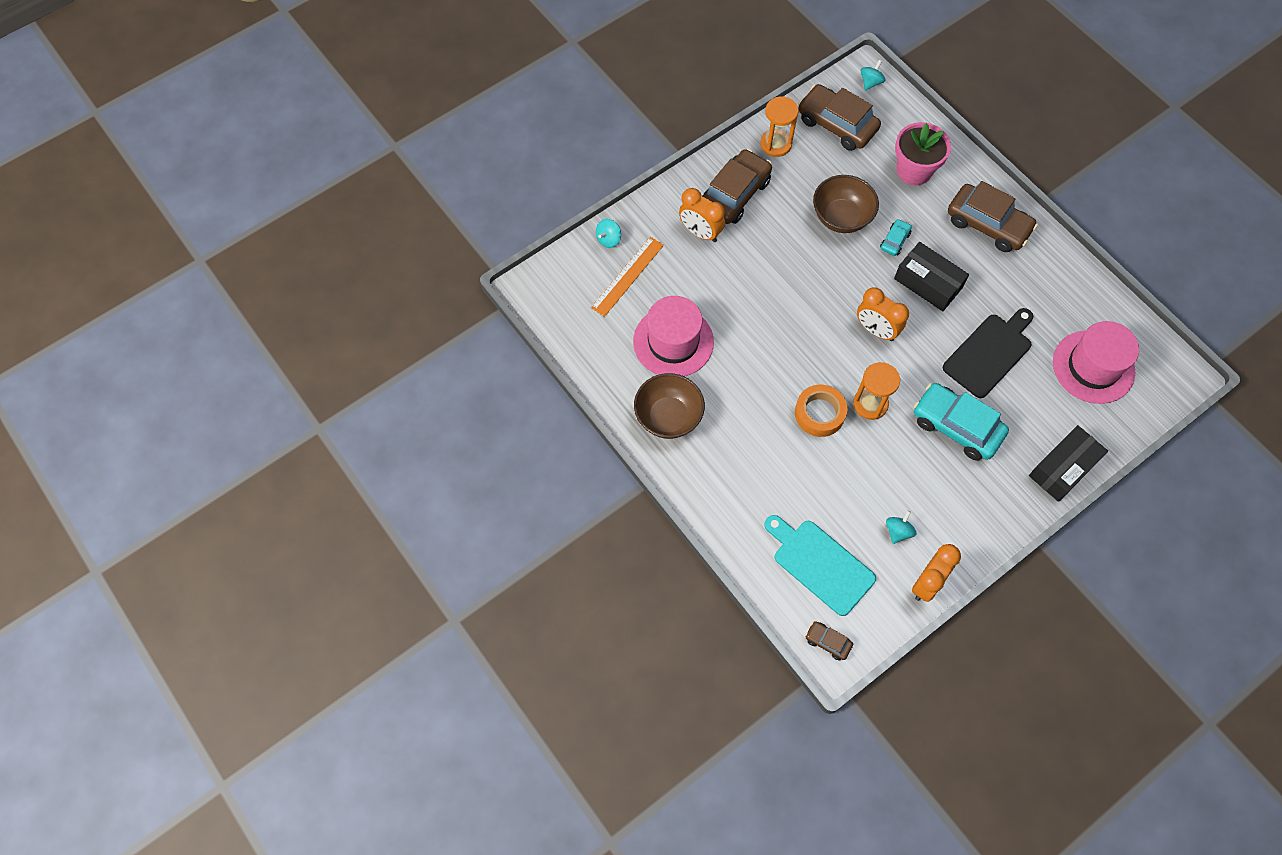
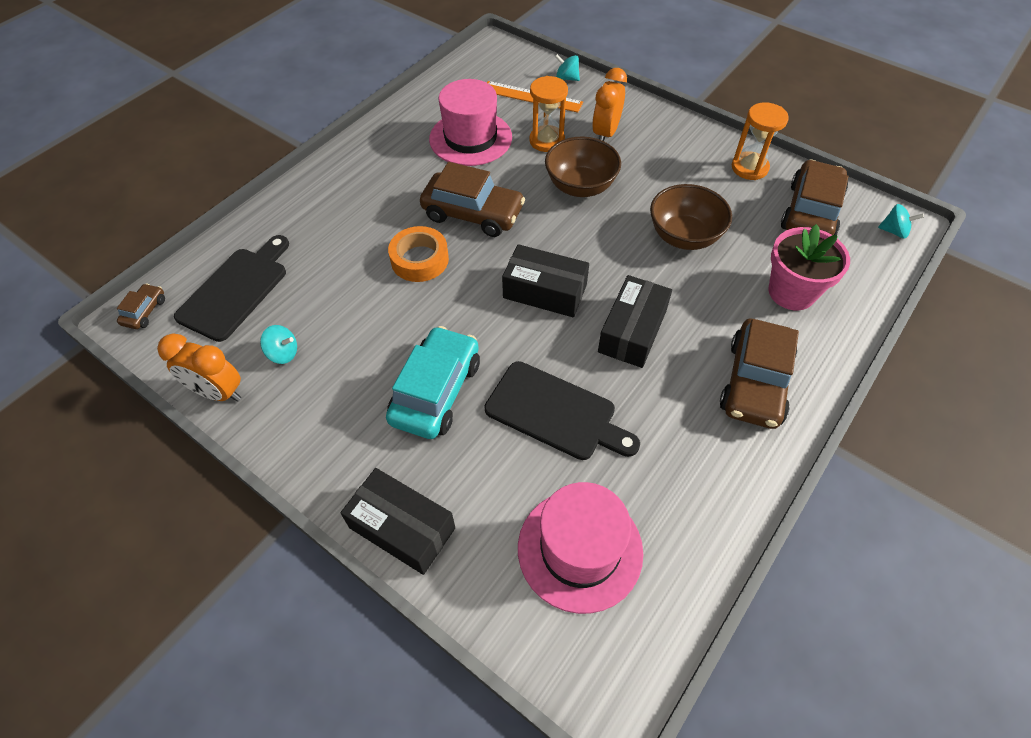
camera: 75 degrees right, 10 degrees down
brown bowl [634,373,705,439] -> brown bowl moved to [545,136,621,197]
brown car [702,149,772,224] -> brown car moved to [420,162,525,237]
turquoise cutting board [764,515,876,616] -> black cutting board [174,235,289,342]
orange hourglass [853,362,900,420] -> orange hourglass moved to [529,76,568,152]
orange clock [857,287,909,341] -> black box [502,244,589,317]
turquoise car [880,219,912,256] -> none

